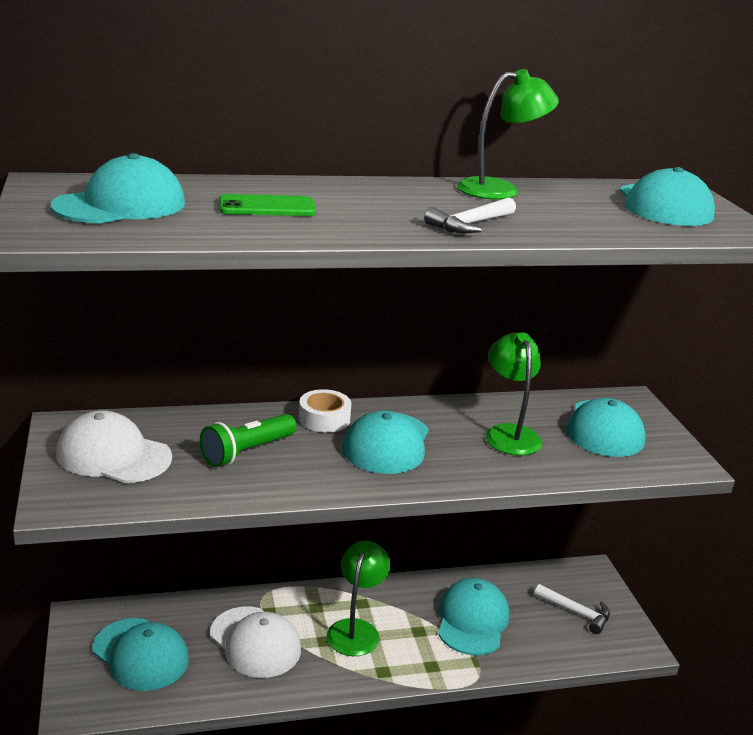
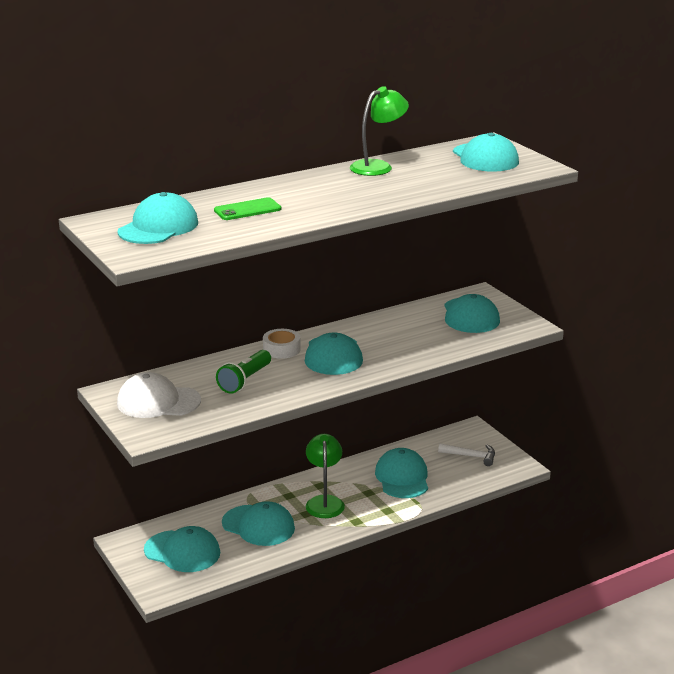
camera: 15 degrees left, 0 degrees up
white cap [210,607,301,678] -> turquoise cap [222,501,295,546]
white hammer [424,197,516,233] -> none
green lamp [485,332,542,456] -> none

